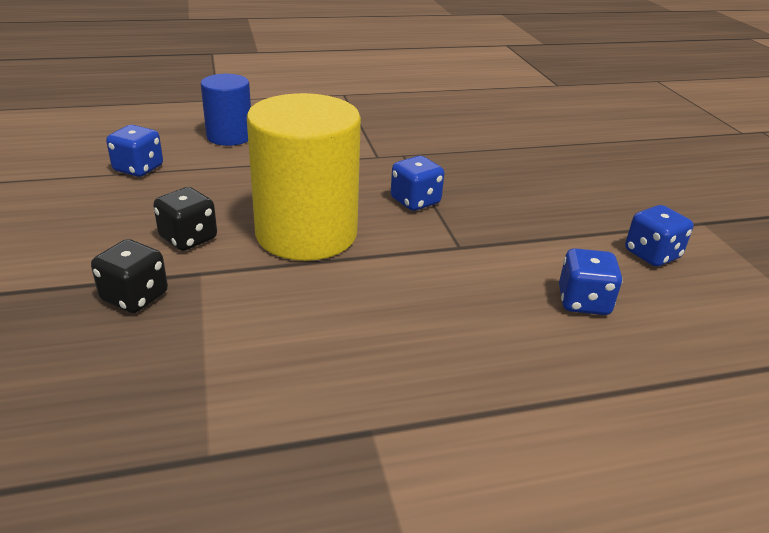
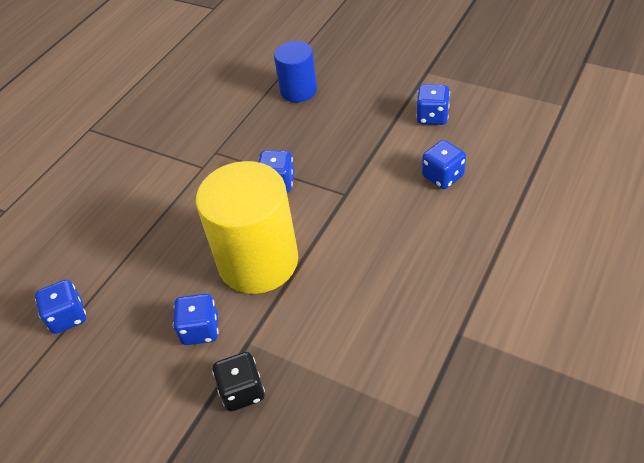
camera: 40 degrees left, 15 degrees up
black dice [153,187,217,251] -> blue dice [173,294,219,345]
blue cylinder [201,74,251,146] -> blue cylinder moved to [274,41,317,102]

